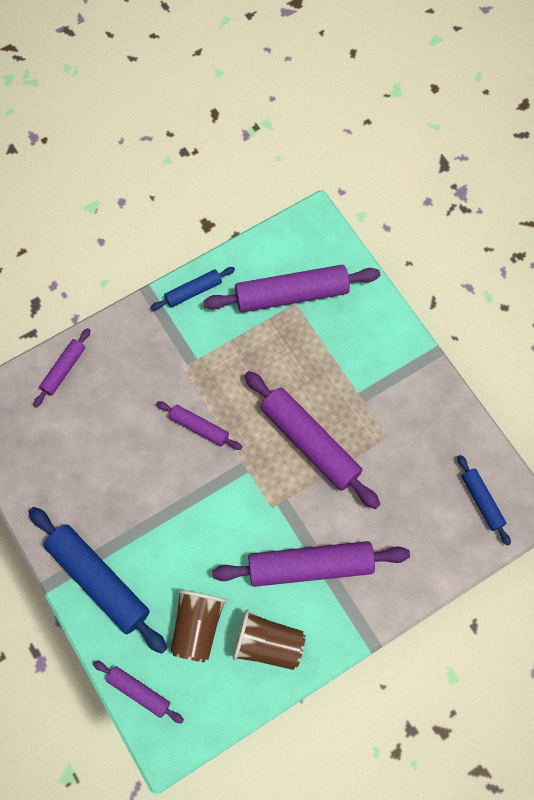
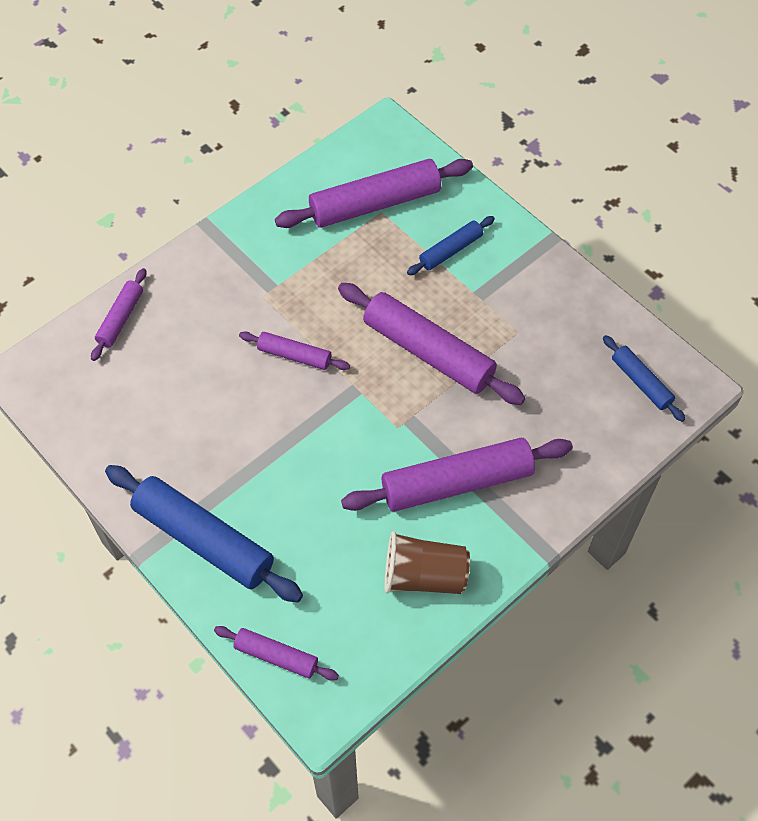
camera: 10 degrees left, 10 degrees down
blue rolling pin [151,267,235,310] -> blue rolling pin moved to [407,216,495,275]
brown cup [170,590,227,662] -> none

